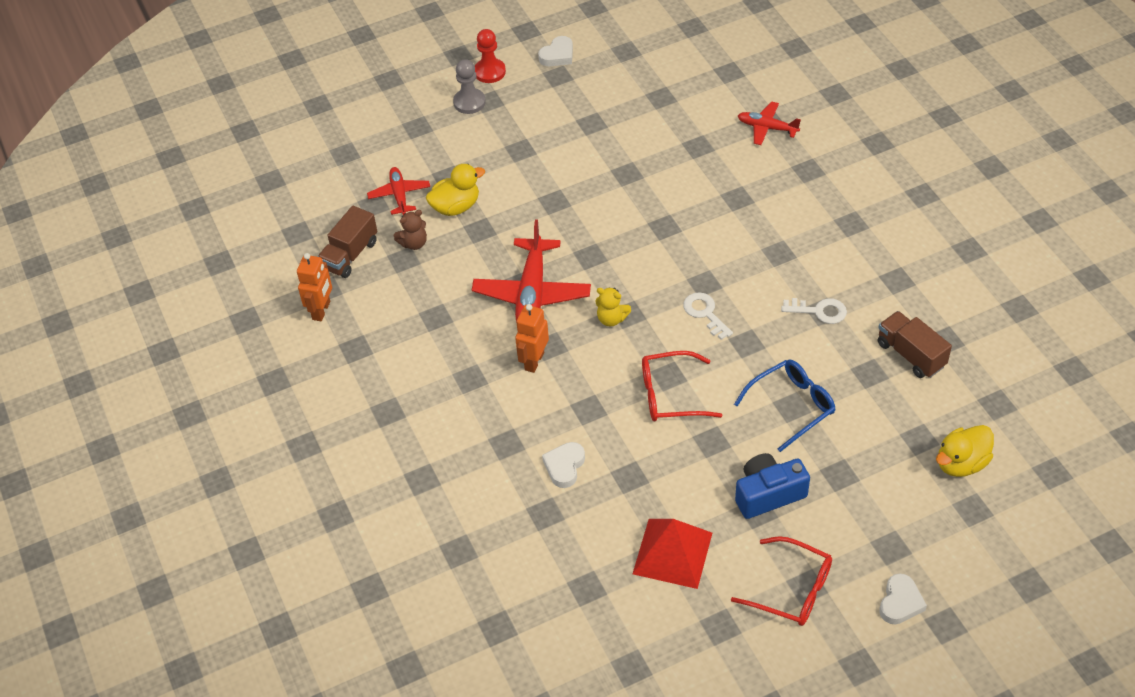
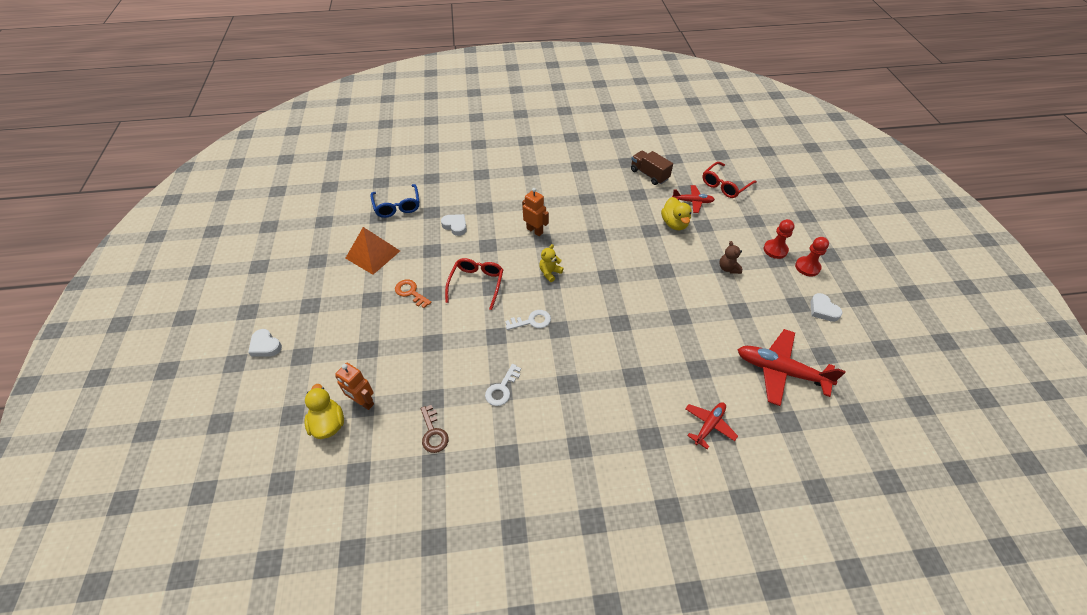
camera: 105 degrees right, 0 degrees up
orange robot [297,253,332,321] -> orange robot moved to [335,363,374,410]
brown teddy bear [394,210,427,250] -> brown teddy bear moved to [720,241,742,274]
grey pawn [453,59,486,114] -> red pawn [764,219,795,259]
red plane [472,220,591,322] -> red plane moved to [738,329,846,406]
red pyramid [633,519,712,589] -> orange pyramid [345,227,400,275]
red glasses [731,536,832,626] -> red glasses moved to [702,162,757,198]
blue glasses [734,359,836,452] -> blue glasses moved to [370,184,419,218]
blue camera [735,453,810,519] -> none
brown truck [878,311,952,378] -> brown key [421,405,449,453]
none -> orange key [395,279,432,308]

